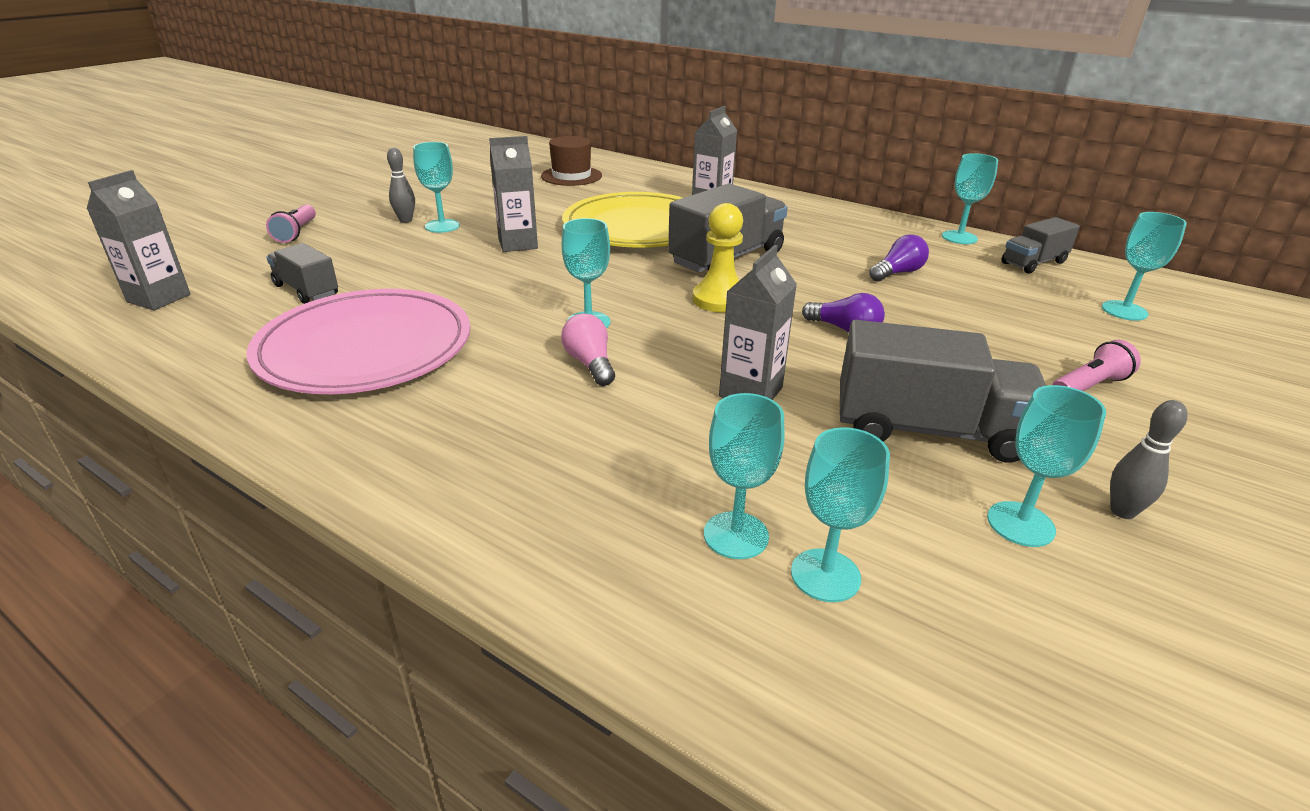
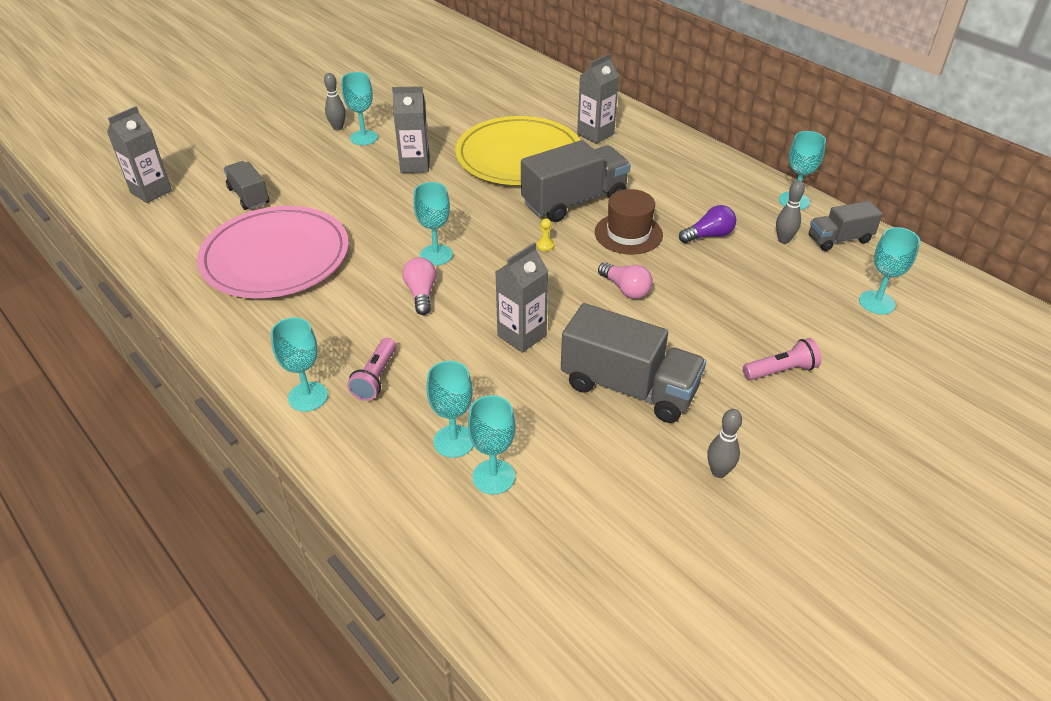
camera: 15 degrees right, 10 degrees up
pink flashlight [266,204,316,243] -> pink flashlight moved to [347,338,396,401]
brown hat [541,136,602,186] -> brown hat moved to [595,189,663,255]
yellow pawn [693,203,743,313] -> yellow pawn [537,219,555,251], size x0.41
purple light bulb [802,293,885,333] -> pink light bulb [598,262,653,299]
turquoise goblet [987,385,1106,547] -> turquoise goblet moved to [271,317,328,411]
none -> grey bowling pin [776,180,805,244]

